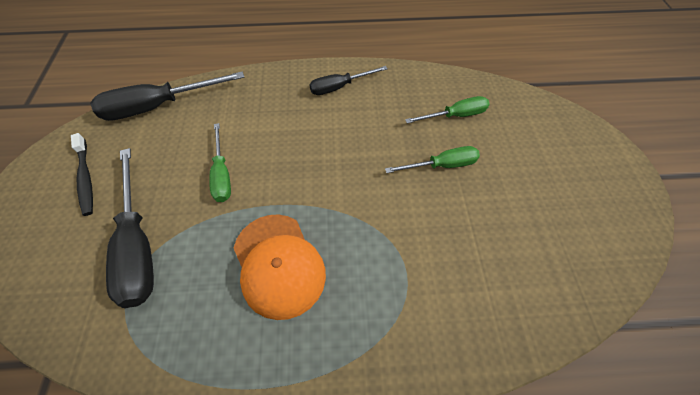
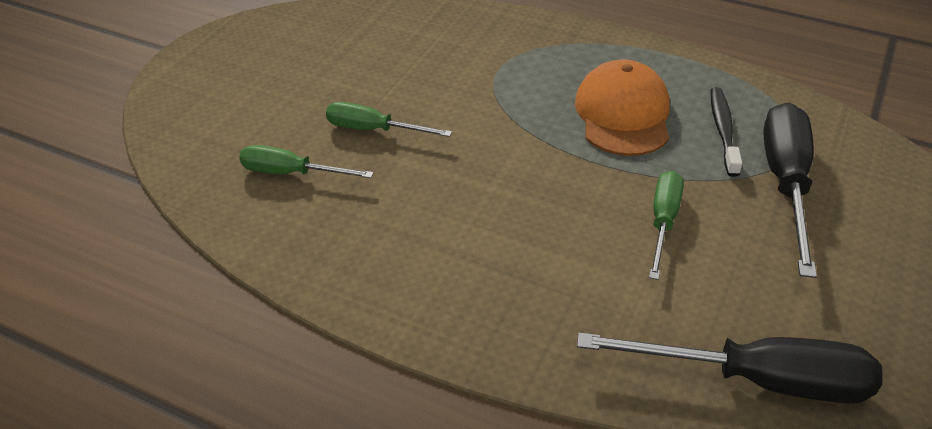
camera: 150 degrees left, 15 degrees down
black toothbrush [71,133,93,216] -> black toothbrush moved to [711,87,742,177]
black screwdriver [309,66,388,95] -> none

